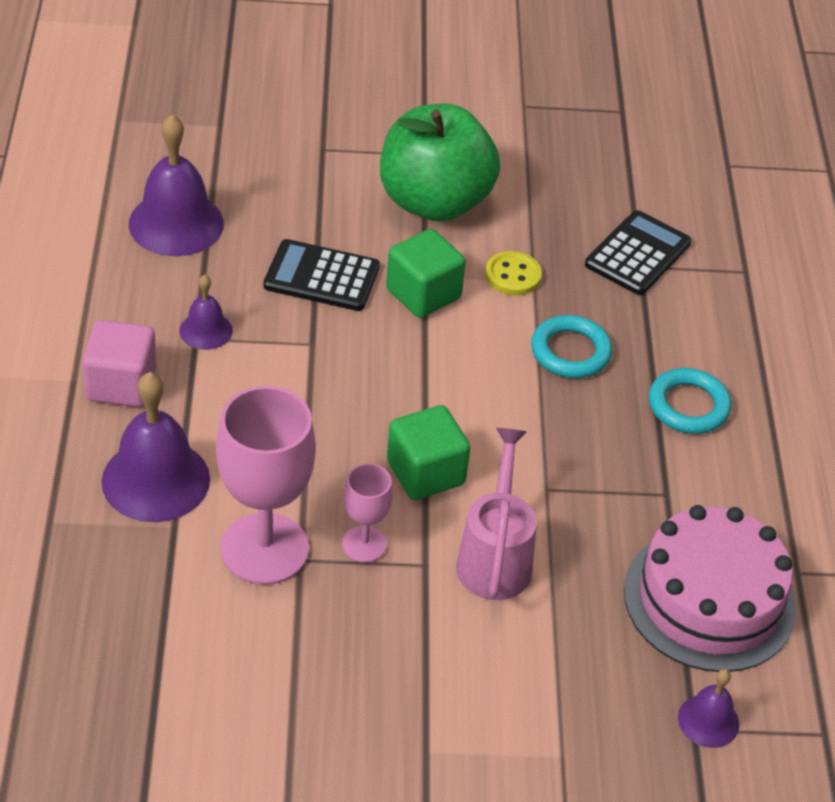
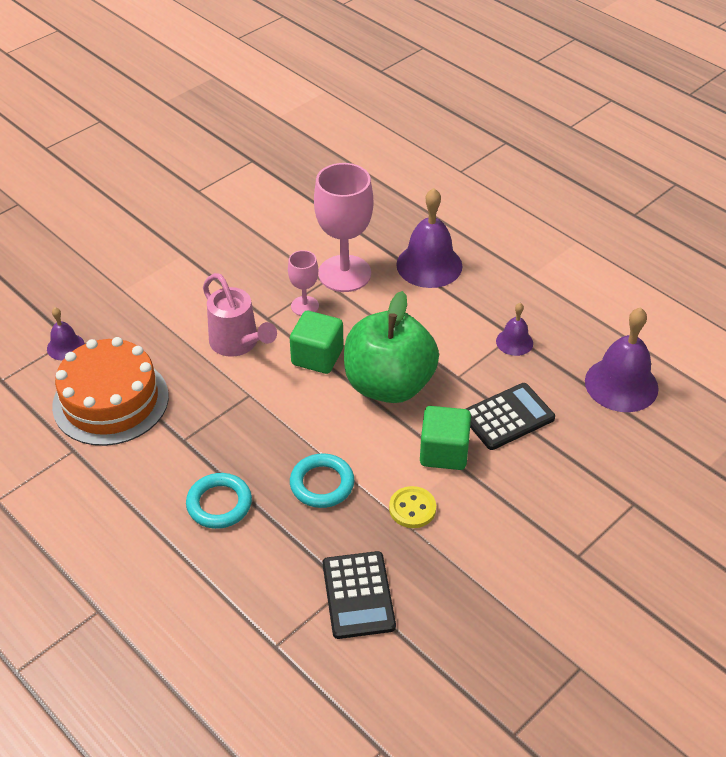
camera: 140 degrees right, 0 degrees up
pink cube [82,320,157,407] -> none
green apple [380,104,500,222] -> green apple moved to [344,291,439,403]
pink cake [624,505,796,672] -> orange cake [52,337,169,446]

